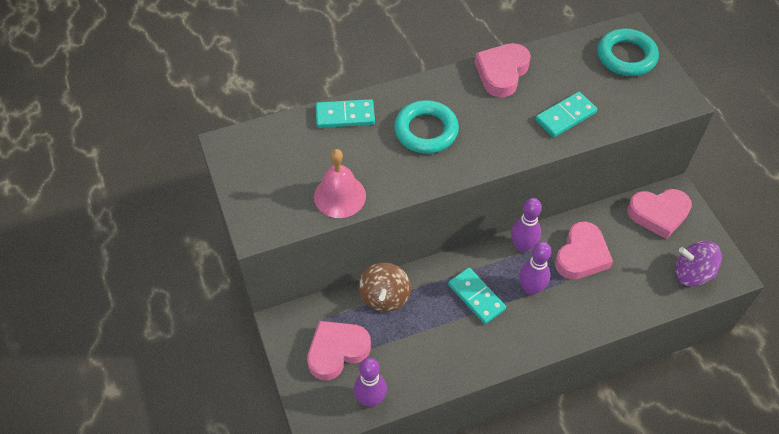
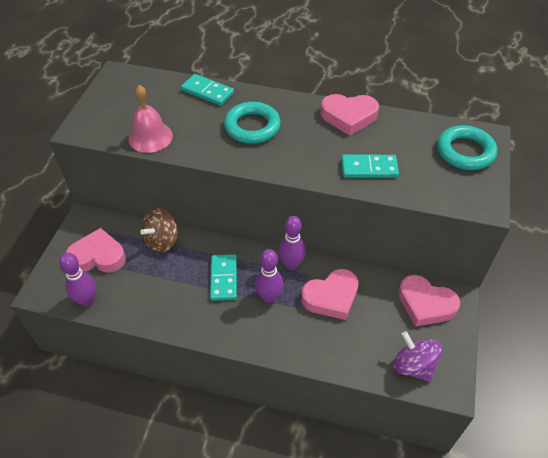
camera: 35 degrees right, 5 degrees down
pink heart [475,43,531,97] -> pink heart turned 150 degrees counterclockwise [320,94,379,136]

